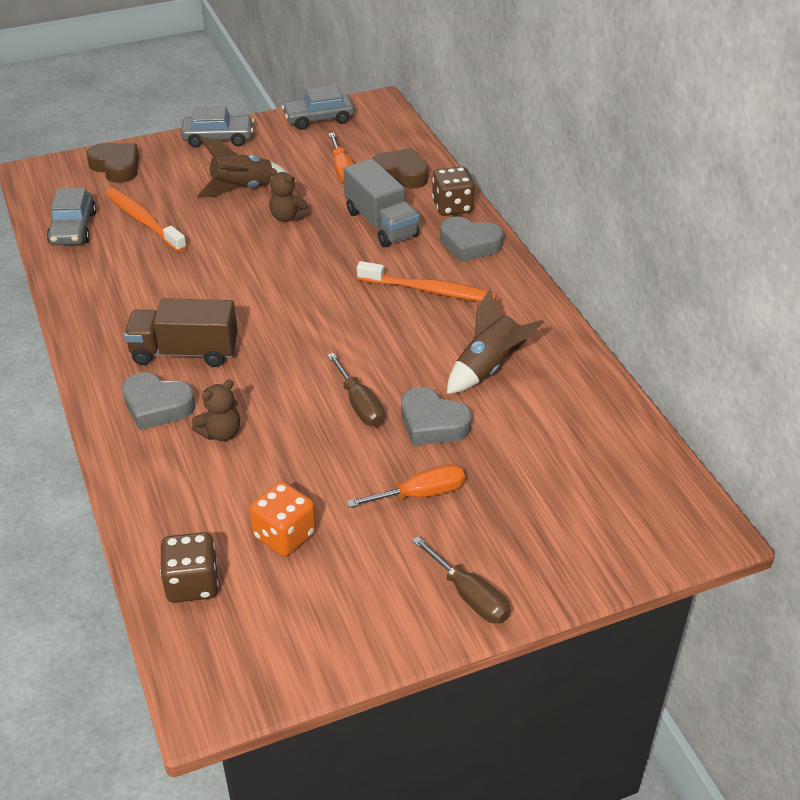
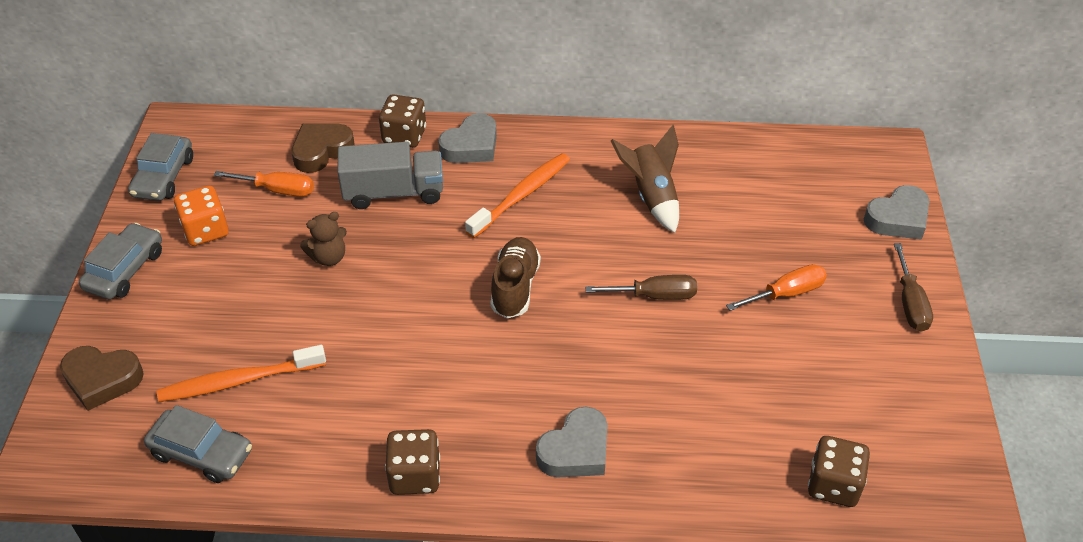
camera: 65 degrees left, 5 degrees up
brown heart [86,143,139,183] -> brown heart turned 150 degrees counterclockwise [60,346,144,411]
brown truck [124,298,238,367] -> none
brown teddy bear [192,380,240,441] -> none
brown rocket [197,136,287,198] -> none
orange dice [249,481,316,556] -> orange dice moved to [174,186,229,246]
orange screwdriver [346,464,465,508] -> orange screwdriver turned 60 degrees clockwise [726,264,827,311]
grey heart [401,387,472,445] -> grey heart moved to [864,185,929,240]
brown screwdriver [412,536,510,624] -> brown screwdriver turned 105 degrees clockwise [894,243,933,332]
none -> brown dice [385,429,440,495]
none -> brown shoe [490,237,541,318]

